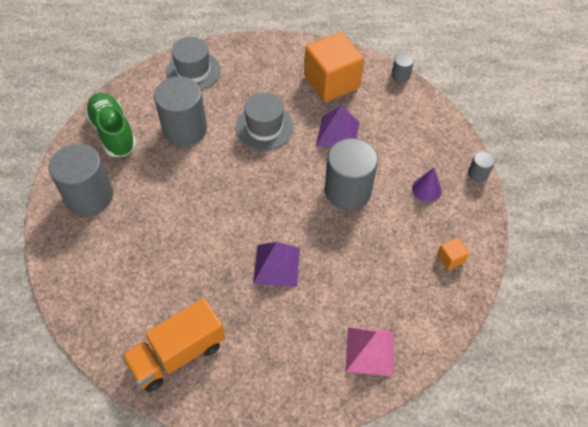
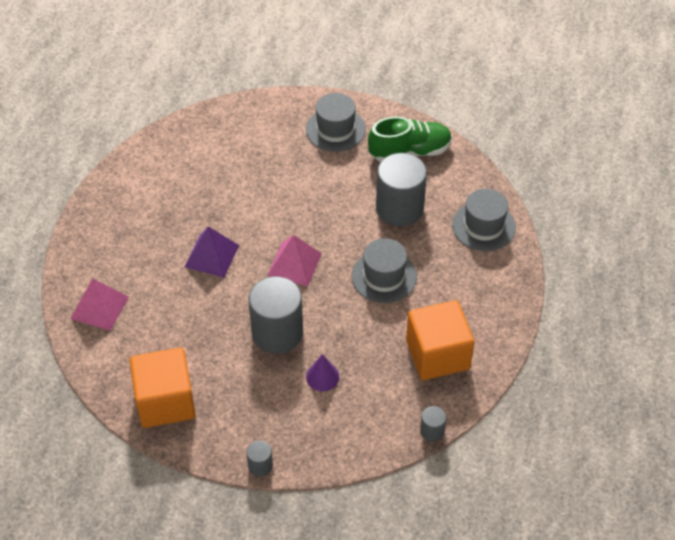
camera: 105 degrees right, 5 degrees down
grey cylinder [49,144,113,216] -> grey hat [306,93,366,152]
orange truck [121,298,225,392] -> none
purple pyramid [316,105,359,148] -> none
purple cone [412,168,442,202] -> purple cone moved to [306,354,339,391]
orange cube [437,237,469,270] -> orange cube [130,348,196,428], size x2.40
none -> pink pyramid [267,235,322,286]

